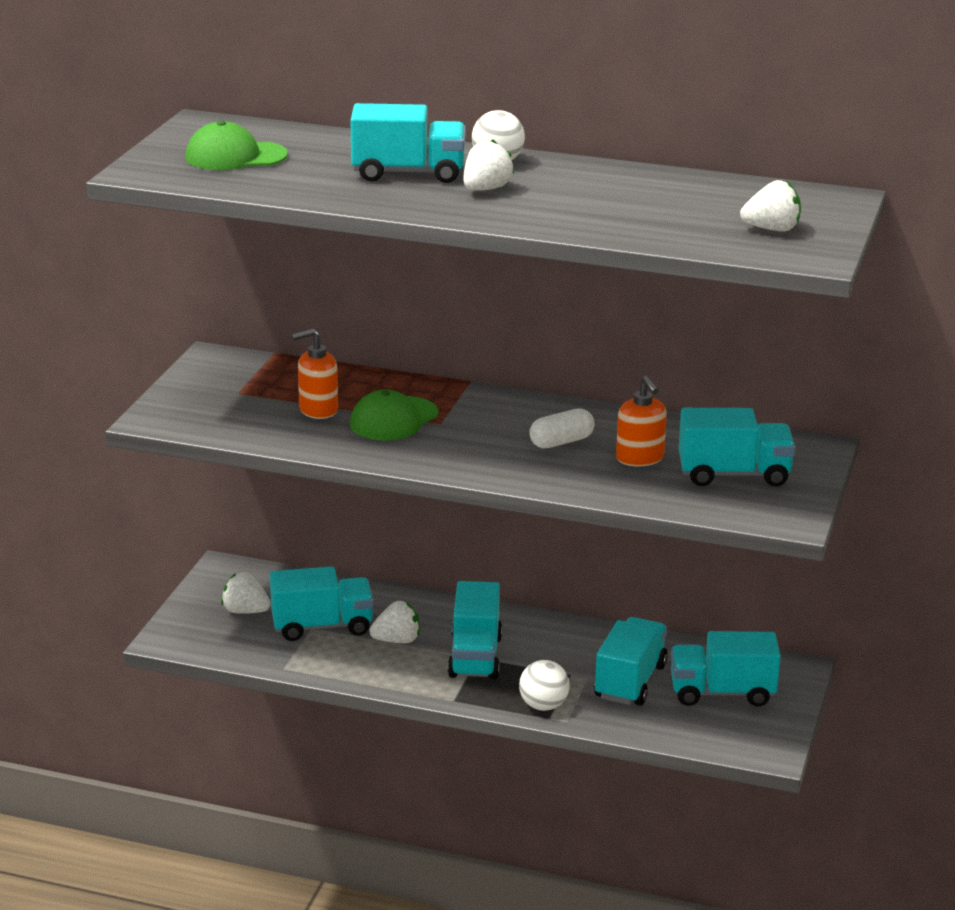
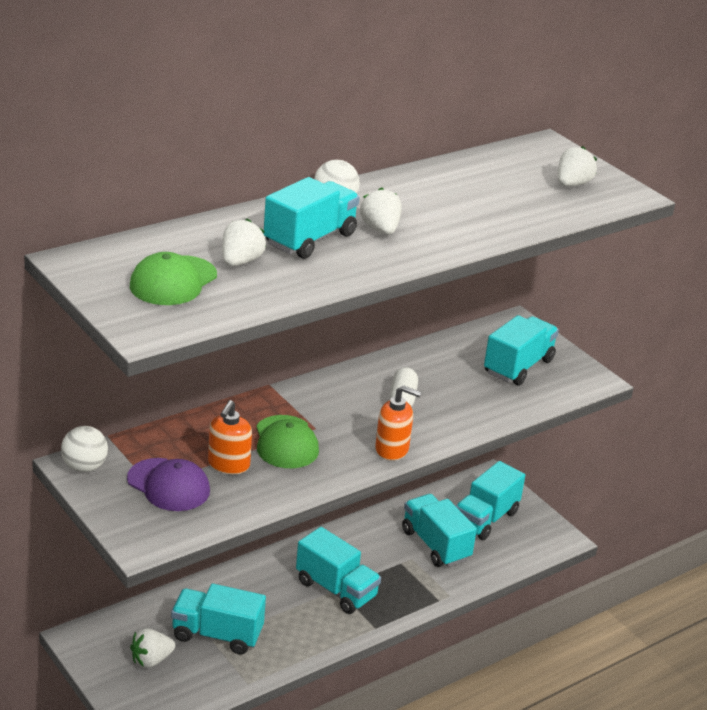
camera: 55 degrees left, 5 degrees up
turquoise truck [270,566,374,641] -> turquoise truck turned 105 degrees counterclockwise [171,584,266,655]
white strawberry [369,601,420,643] -> white strawberry moved to [222,218,266,266]
white ball [519,660,570,711] -> white ball moved to [61,426,108,472]
orange soap dispenser [616,376,667,467] -> orange soap dispenser moved to [375,385,421,461]
none -> purple cap [127,458,210,511]

